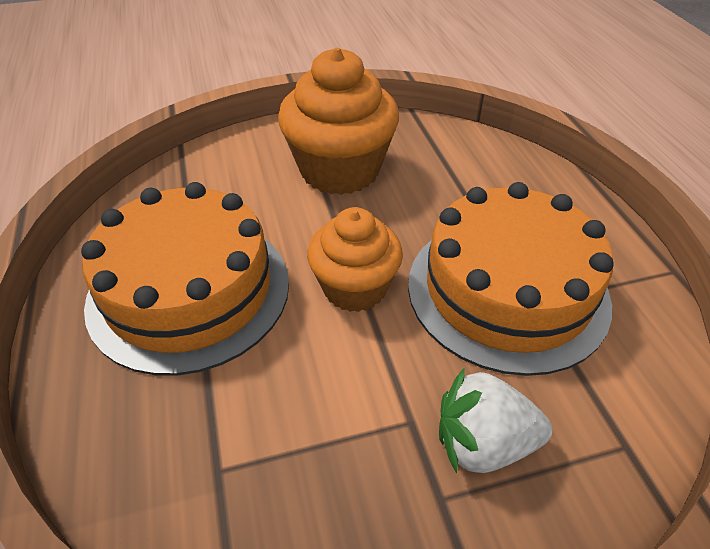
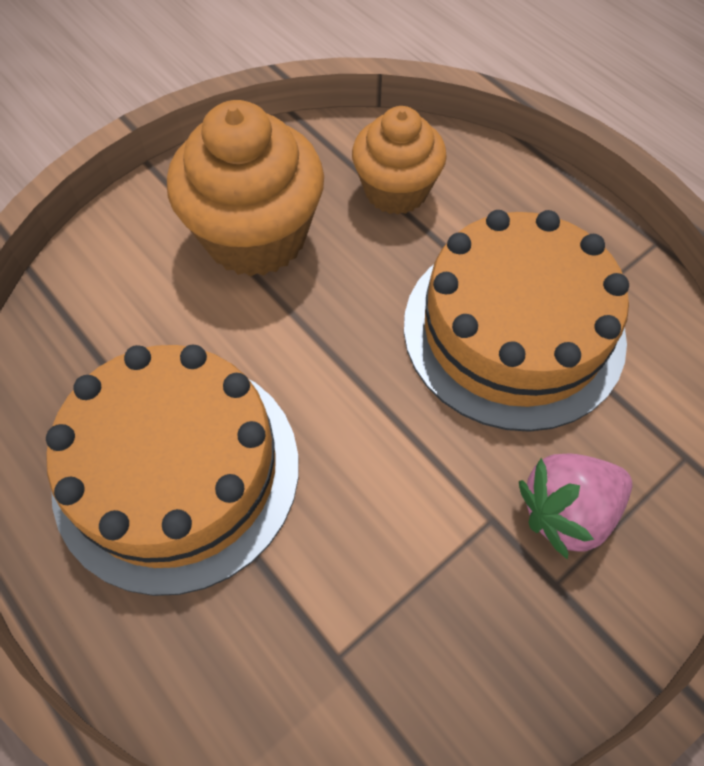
camera: 25 degrees left, 15 degrees up
orange cupcake [307,207,403,312] -> orange cupcake moved to [352,106,447,215]
white strawberry [439,367,552,474] -> pink strawberry [519,453,632,560]

